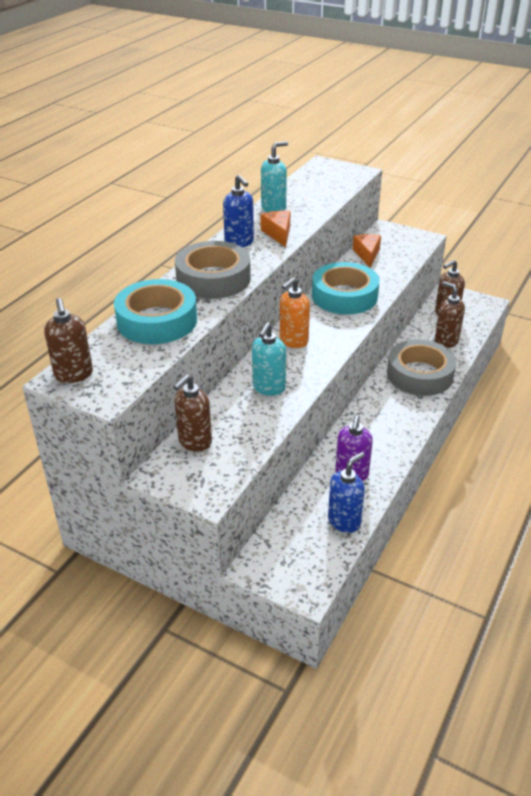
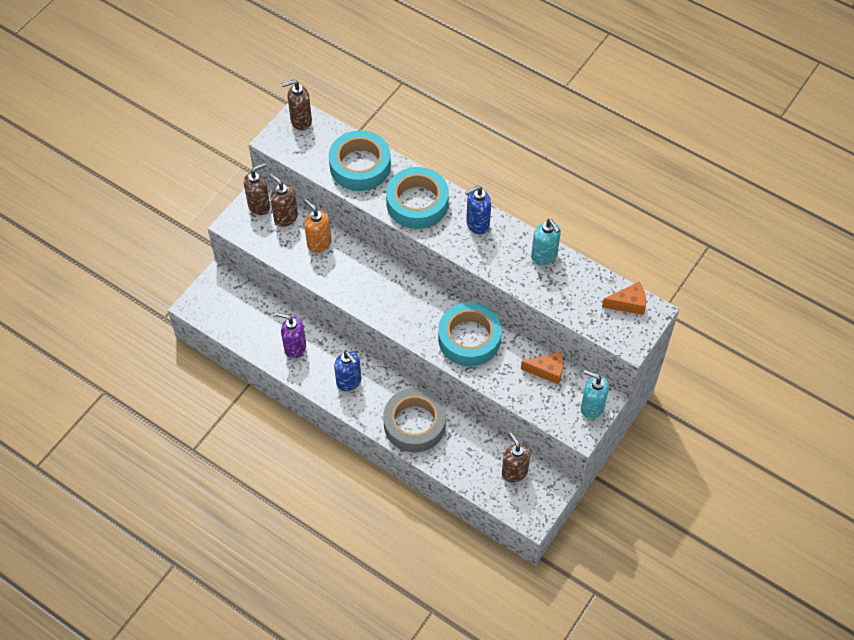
camera: 95 degrees right, 20 degrees up
grey tape [175,241,251,299] -> turquoise tape [386,167,449,229]
turquoise soap dispenser [252,322,286,396] -> turquoise soap dispenser moved to [581,370,609,419]
orange cheese [261,210,290,247] -> orange cheese moved to [602,282,646,315]
orange soap dispenser [280,277,310,348] -> orange soap dispenser moved to [304,199,332,253]
blue soap dispenser [328,452,365,533] -> blue soap dispenser moved to [334,351,361,391]
brown soap dispenser [434,281,465,348] -> brown soap dispenser moved to [244,163,270,215]

